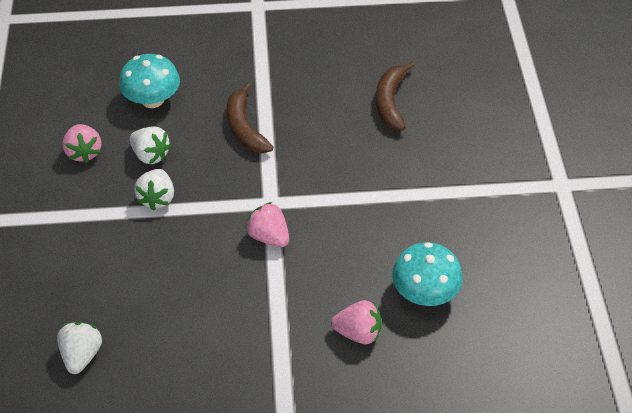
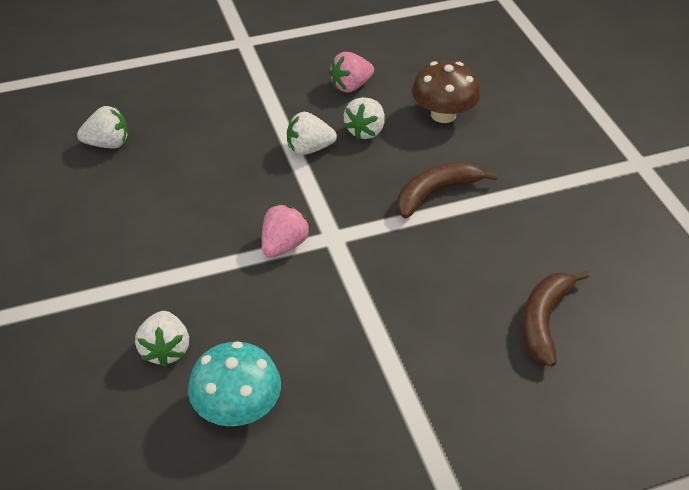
camera: 75 degrees right, 5 degrees down
turquoise mushroom [119,54,180,108] -> brown mushroom [412,61,481,123]
pink strawberry [331,300,382,344] -> white strawberry [135,311,189,367]
brown banana [376,61,415,130] -> brown banana turned 60 degrees counterclockwise [522,270,589,367]

